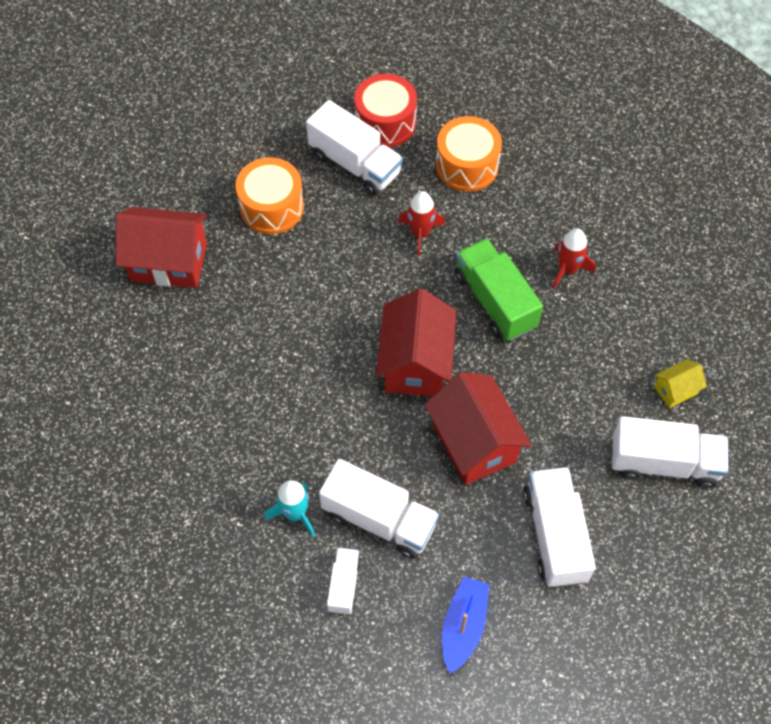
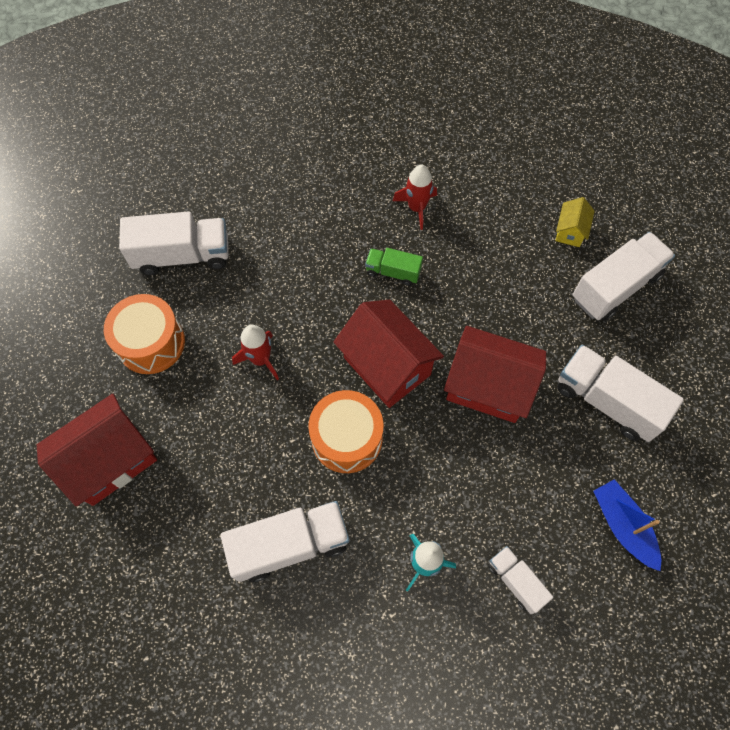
camera: 45 degrees left, 5 degrees up
white truck [319,459,439,559] -> white truck moved to [220,501,349,582]
red drum [354,74,417,147] -> none
red rocket [398,191,445,257] -> red rocket moved to [232,325,279,380]
orange drum [436,116,502,192] -> orange drum moved to [308,390,383,473]
green truck [455,238,543,341] -> green truck [365,248,423,286], size x0.55

